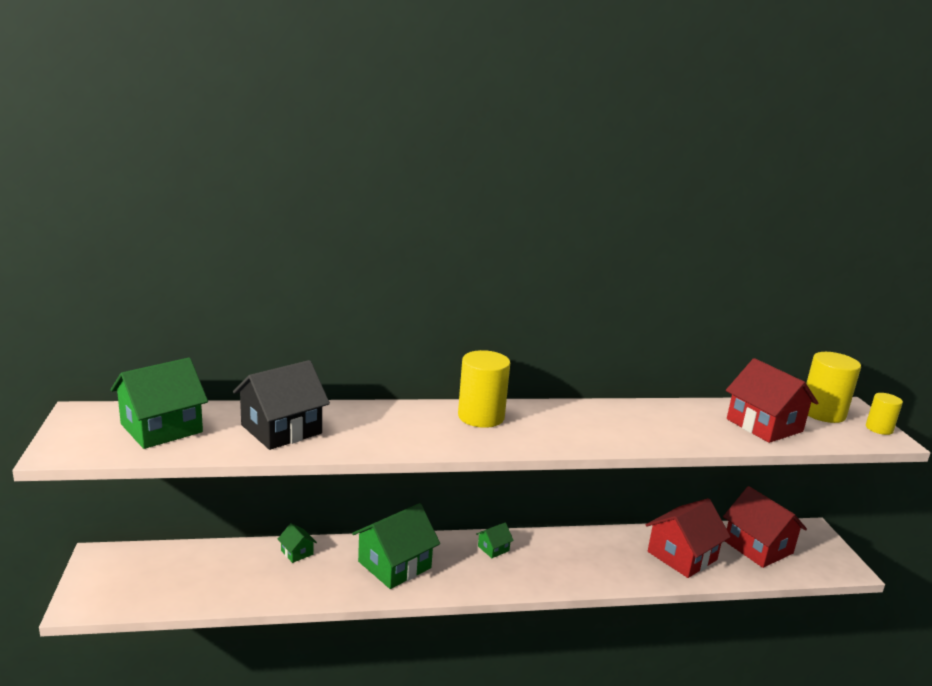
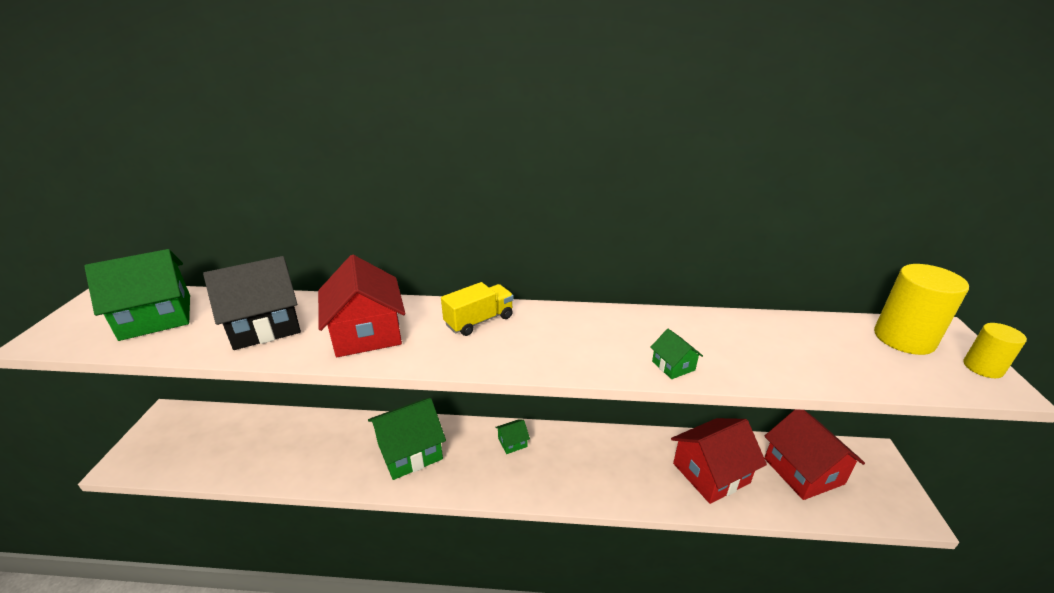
camera: 15 degrees right, 10 degrees up
green house [278,523,317,563] -> green house moved to [650,329,703,379]
yellow cylinder [458,350,510,428] -> yellow truck [441,282,514,336]
red house [726,358,818,443] -> red house moved to [318,255,405,357]

